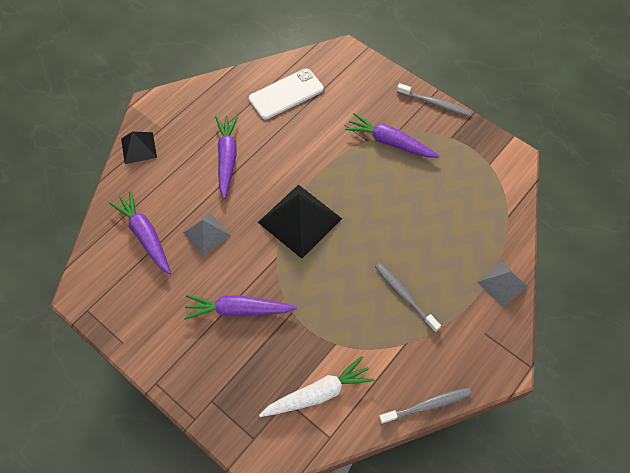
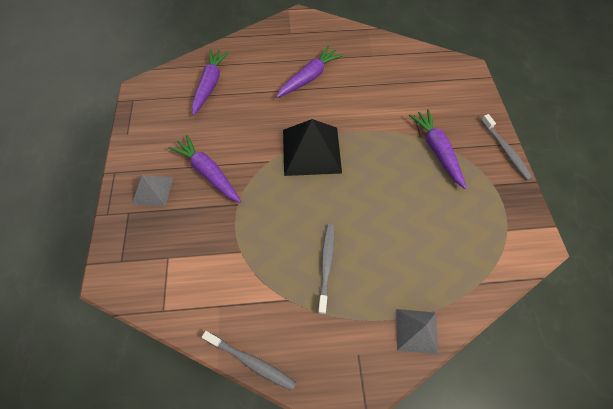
camera: 45 degrees right, 0 degrees up
black pyramid [121,132,157,164] -> none
grey pyramid [183,213,231,256] -> grey pyramid moved to [132,175,173,206]
white phone [249,68,324,119] -> none
white carrot [259,356,374,417] -> none

